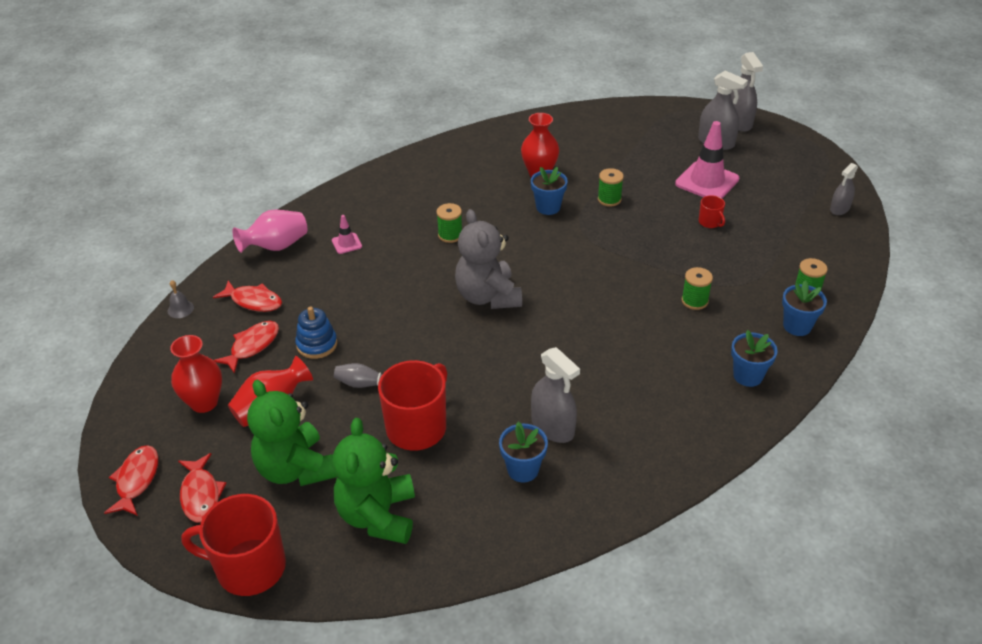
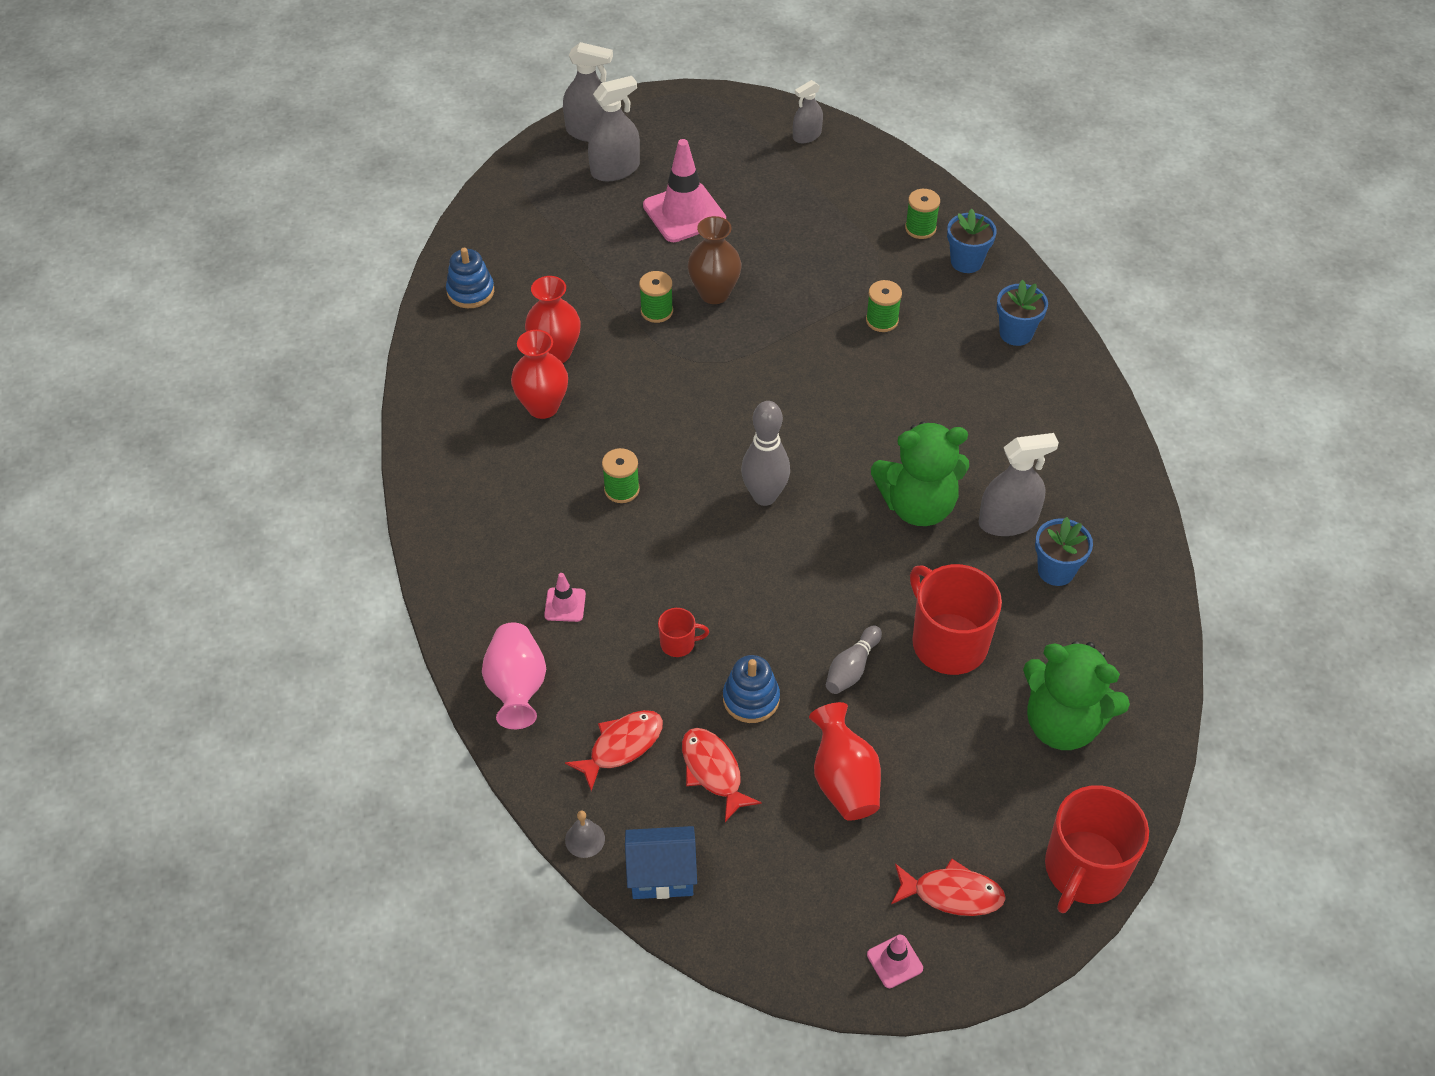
camera: 65 degrees left, 10 degrees up
red fish [104,445,159,516] -> pink traffic cone [867,934,923,988]
red vase [170,335,222,413] -> red vase moved to [511,330,568,419]
green teddy bear [247,380,337,486] -> green teddy bear moved to [871,421,969,526]
grey teddy bear [455,209,522,309] -> grey bowling pin [741,401,790,506]
blue flower pot [531,167,568,215] -> none
red mug [699,195,725,228] -> red mug moved to [658,608,709,657]
grey spray bottle [830,163,858,215] -> grey spray bottle turned 75 degrees clockwise [793,80,823,143]
none -> blue stacking toy [446,248,494,308]
none -> blue house [625,826,697,899]
none -> brown vase [688,216,741,304]

